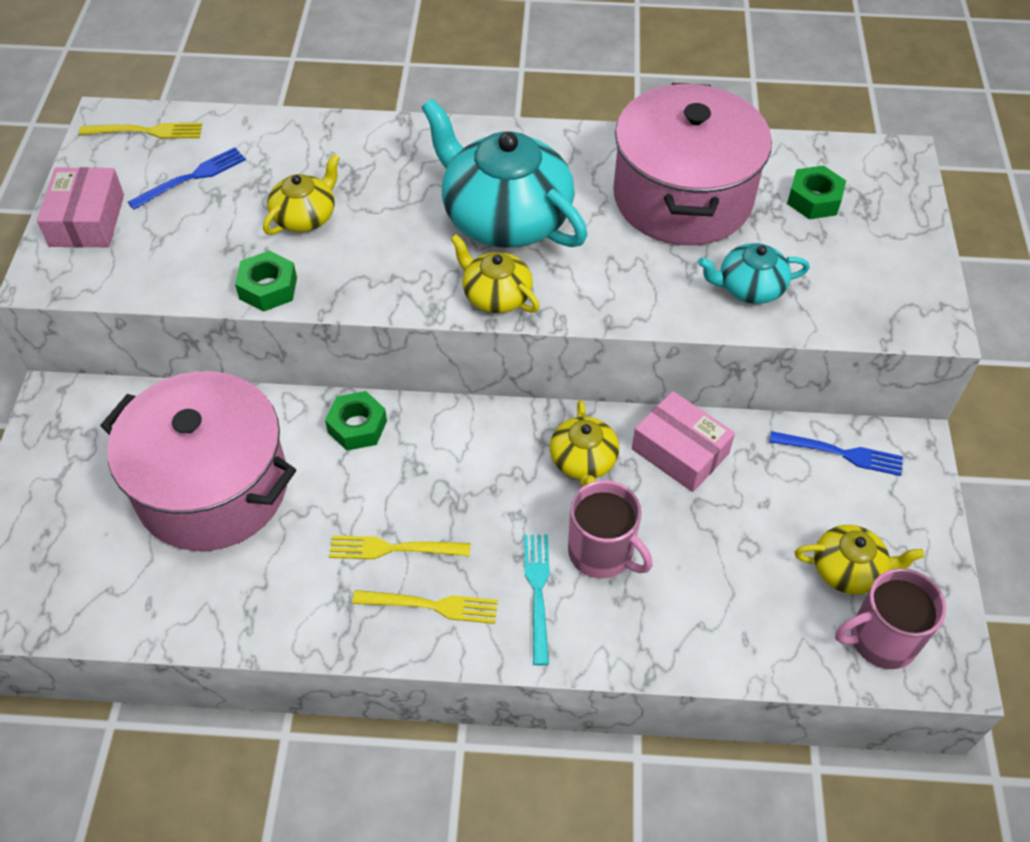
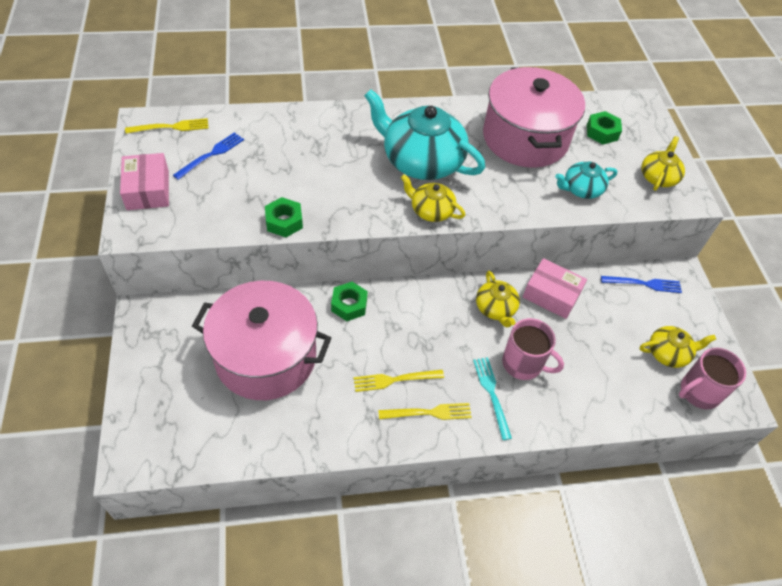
camera: 15 degrees left, 0 degrees up
yellow teapot [263,154,340,235] -> yellow teapot moved to [641,136,685,191]

